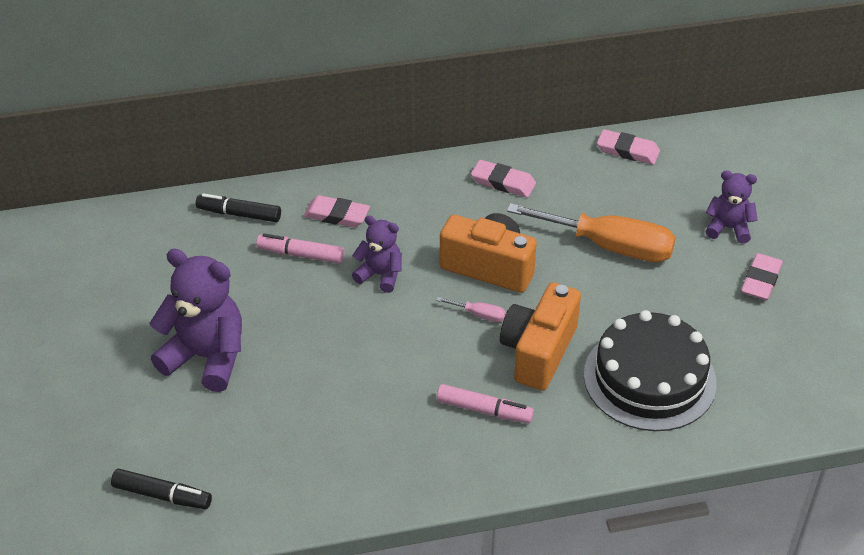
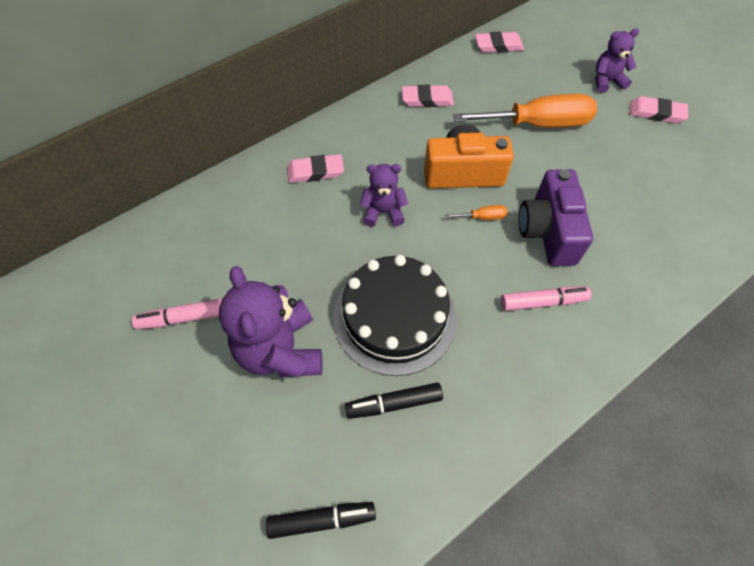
camera: 25 degrees left, 15 degrees up
purple teddy bear [150,249,242,392] -> purple teddy bear turned 105 degrees counterclockwise [219,266,323,377]
black marker [196,193,281,222] -> black marker moved to [345,382,443,419]
pink marker [256,233,344,264] -> pink marker moved to [132,298,223,330]
pink screwdriver [436,297,506,322] -> orange screwdriver [445,205,508,220]
orange camera [500,282,581,390] -> purple camera [518,169,593,266]
black cake [584,310,717,431] -> black cake moved to [334,255,456,376]
pink eraser [741,253,783,300] -> pink eraser turned 75 degrees counterclockwise [630,96,688,123]

